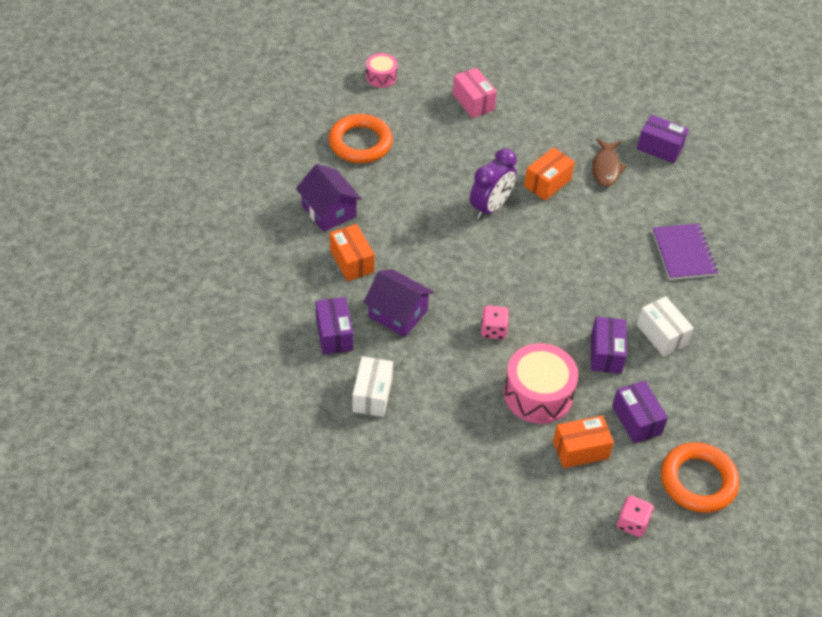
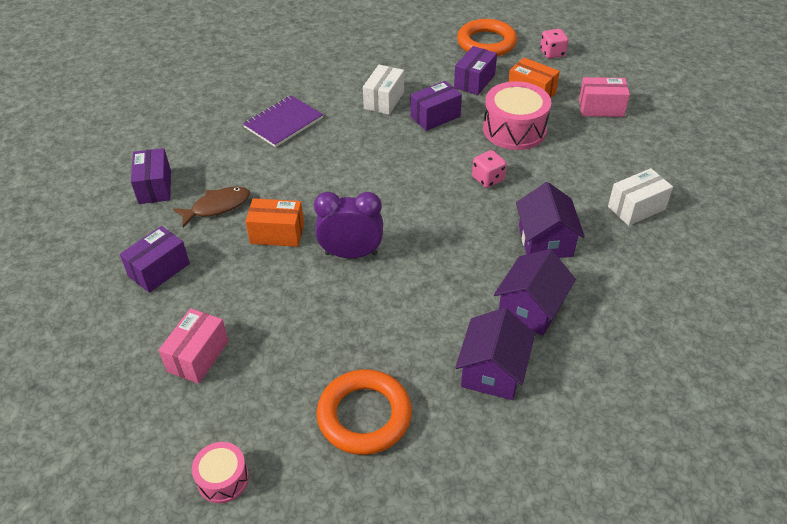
camera: 125 degrees left, 5 degrees down
purple box [315,297,353,355] -> purple box moved to [120,226,190,293]
orange box [330,224,375,281] -> purple house [494,249,576,336]
none -> pink box [579,77,630,117]

